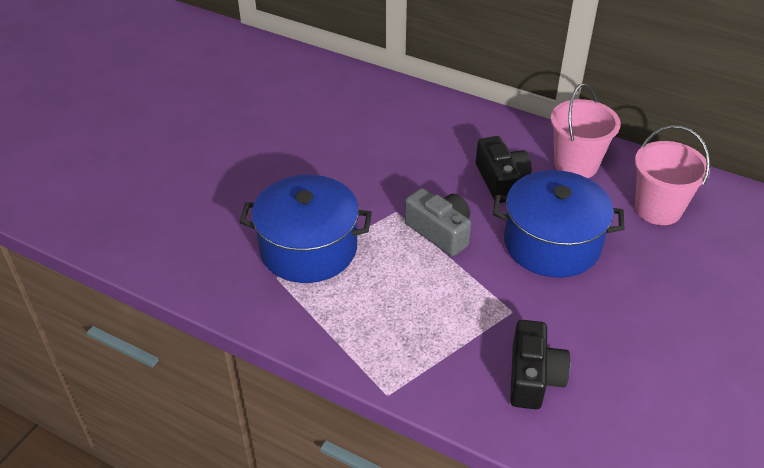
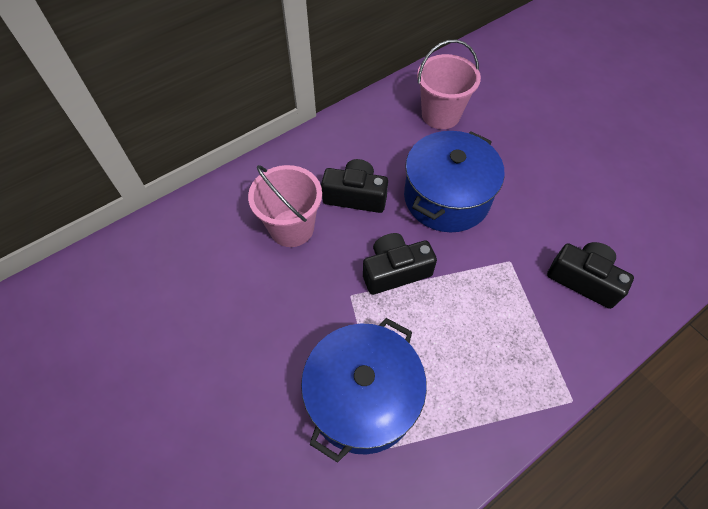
camera: 65 degrees left, 15 degrees up
grey camera [405,188,471,256] -> black camera [363,233,437,295]
pink bucket [551,83,621,178] -> pink bucket moved to [248,165,322,247]

